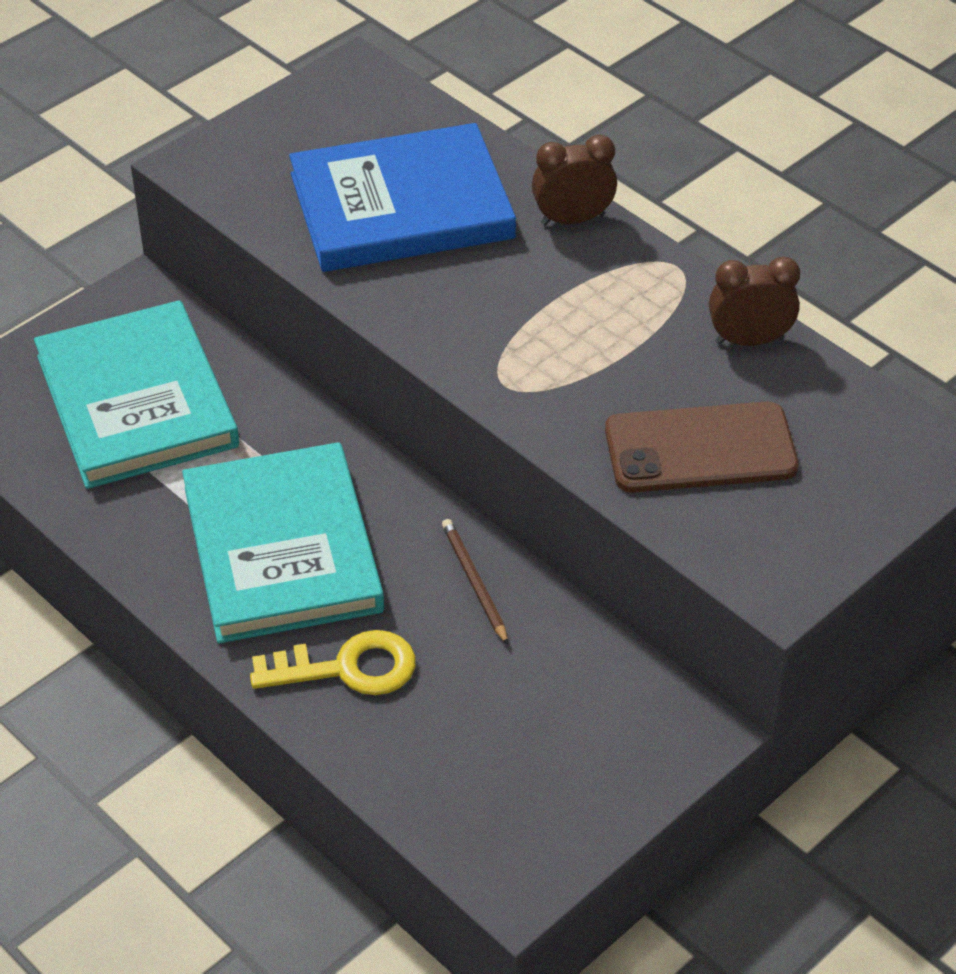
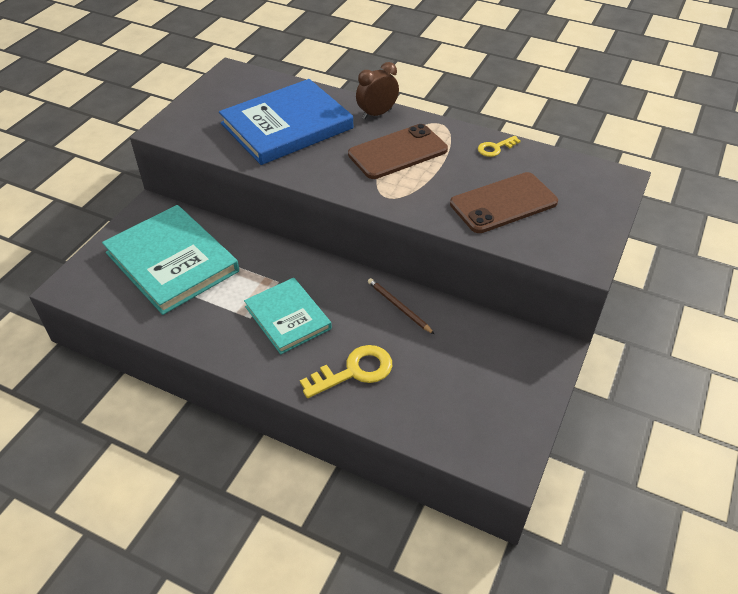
camera: 20 degrees left, 0 degrees up
turquoise book [182,442,384,643] -> turquoise book [244,278,332,354], size x0.62
brown clock [709,257,800,346] -> yellow key [478,136,521,157]
none -> brown phone [348,124,448,179]

